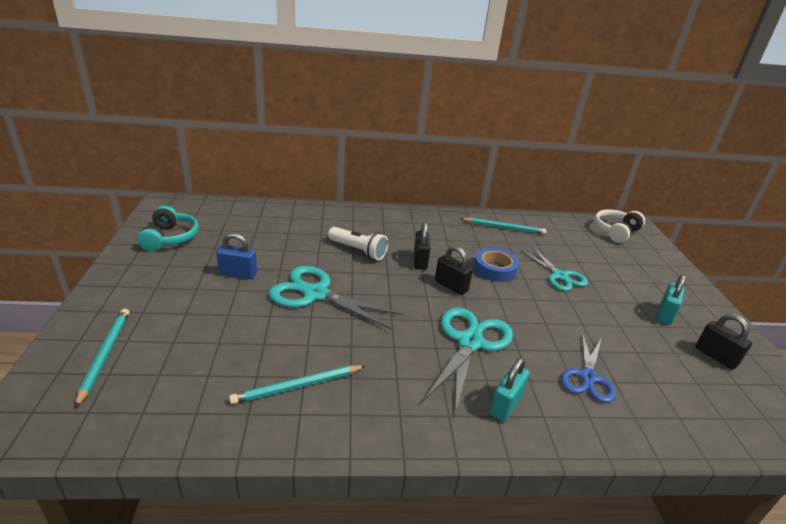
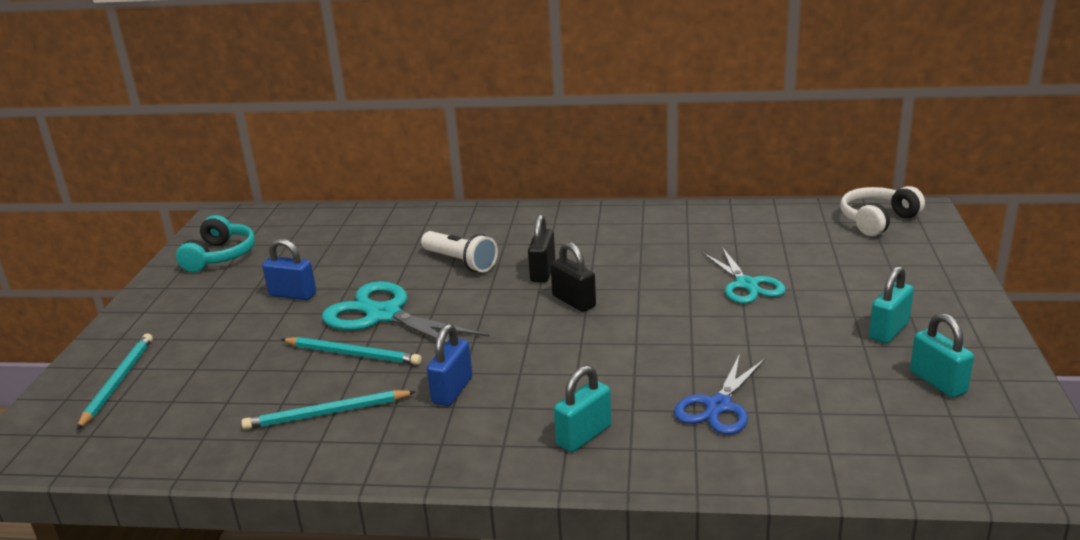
camera: 15 degrees right, 5 degrees down
turquoise scissors [423,307,513,413] -> none
turquoise pencil [461,218,546,234] -> turquoise pencil moved to [281,337,422,365]
blue tape [474,248,519,282] -> none
black padlock [695,314,752,370] -> turquoise padlock [910,313,974,398]
none -> blue padlock [427,324,472,406]

